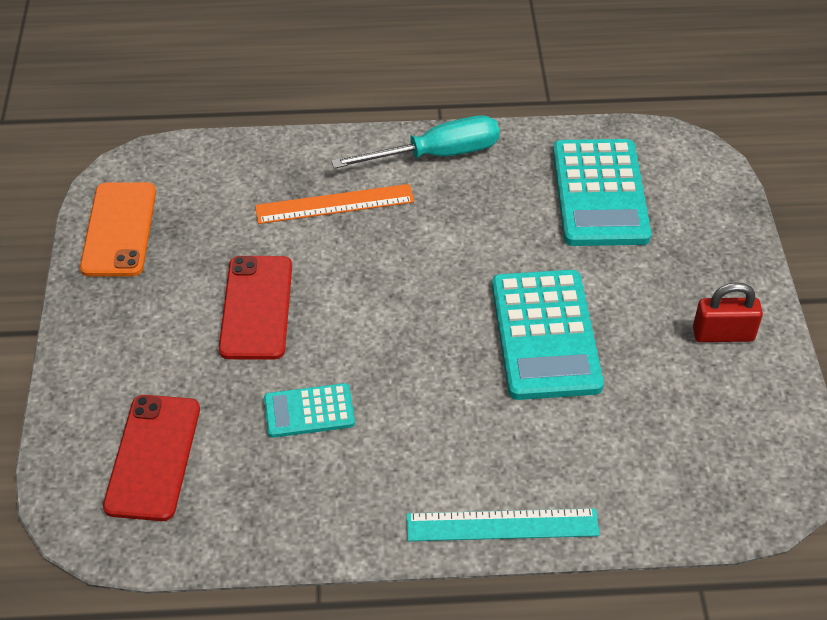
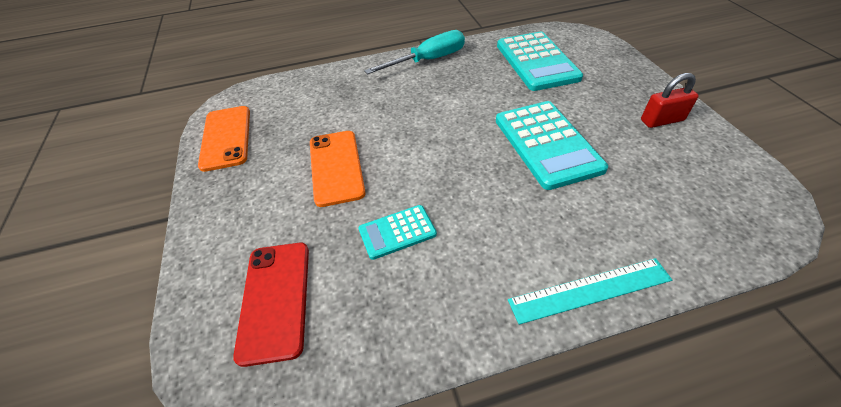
camera: 10 degrees left, 0 degrees up
red phone [219,256,292,360] -> orange phone [310,131,366,207]
orange ruler [255,184,414,224] -> none

